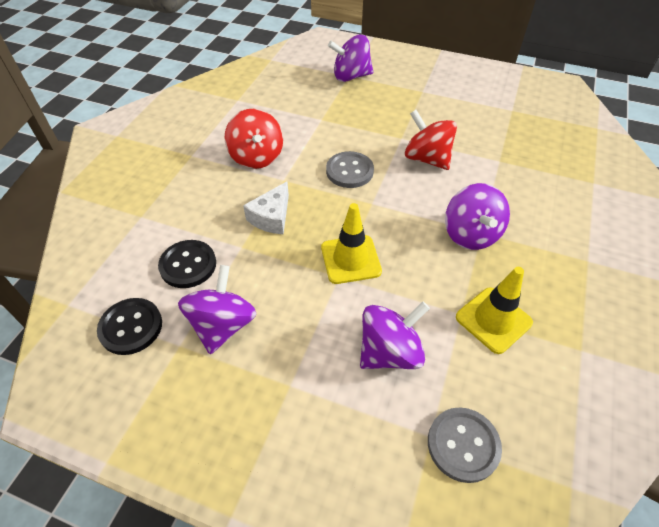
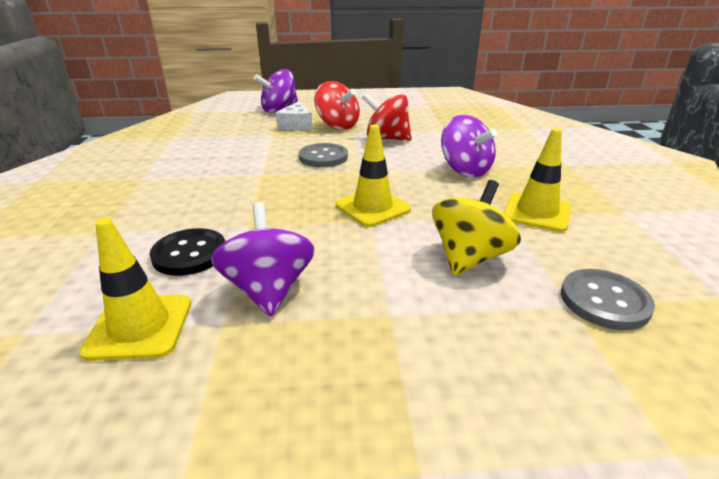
camera: 25 degrees left, 20 degrees down
black button [97,298,162,355] -> yellow traffic cone [79,218,191,361]
red spinning top [224,109,283,169] -> red spinning top moved to [314,81,360,130]
white cheese [243,181,289,234] -> white cheese moved to [276,101,313,131]
purple spinning top [360,302,430,369] -> yellow spinning top [432,180,521,275]

